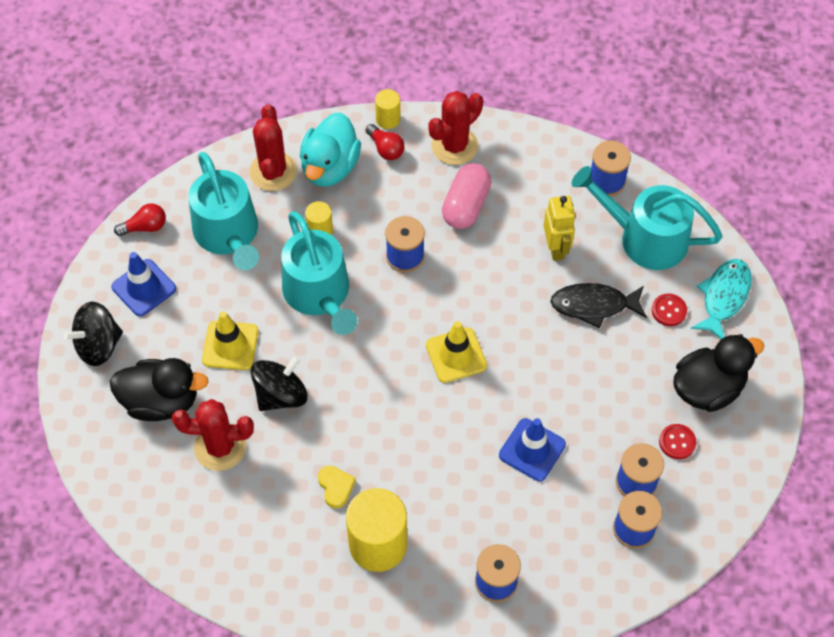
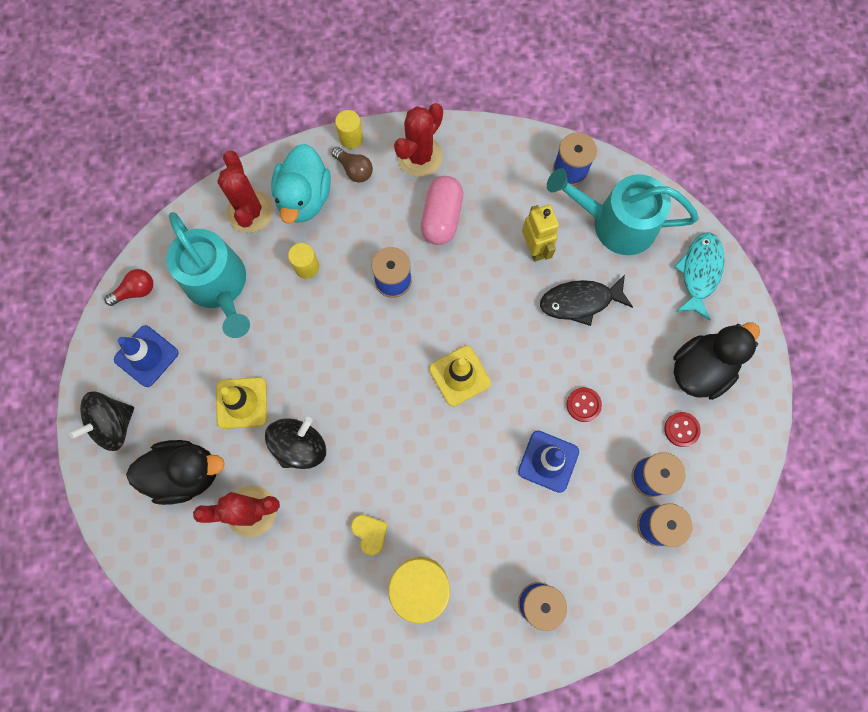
camera: 10 degrees left, 15 degrees up
turquoise watering can [281,211,358,335] -> none
red light bulb [366,124,404,160] -> brown light bulb [332,147,373,183]
red button [652,294,687,326] -> red button moved to [567,387,602,422]

